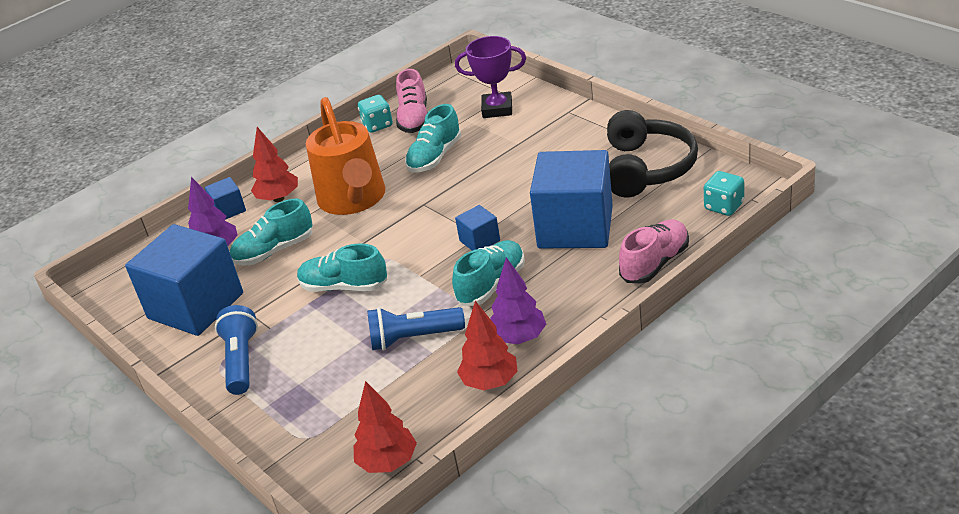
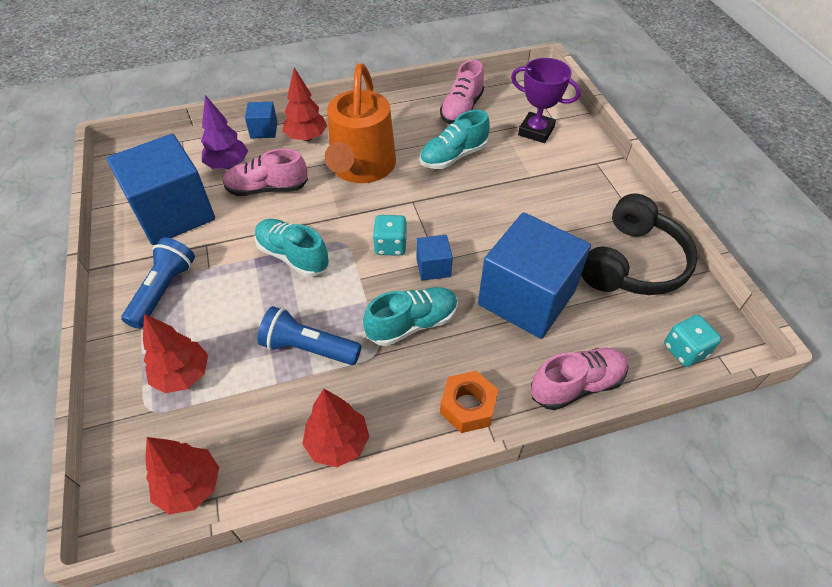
camera: 20 degrees right, 15 degrees up
turquoise shoe [230,198,313,265] -> pink shoe [223,149,308,196]
turquoise dice [358,95,393,133] -> turquoise dice moved to [373,215,407,256]
purple tree [490,257,546,344] -> none
none -> red tree [143,314,208,393]
none -> orange nut [440,371,498,433]

